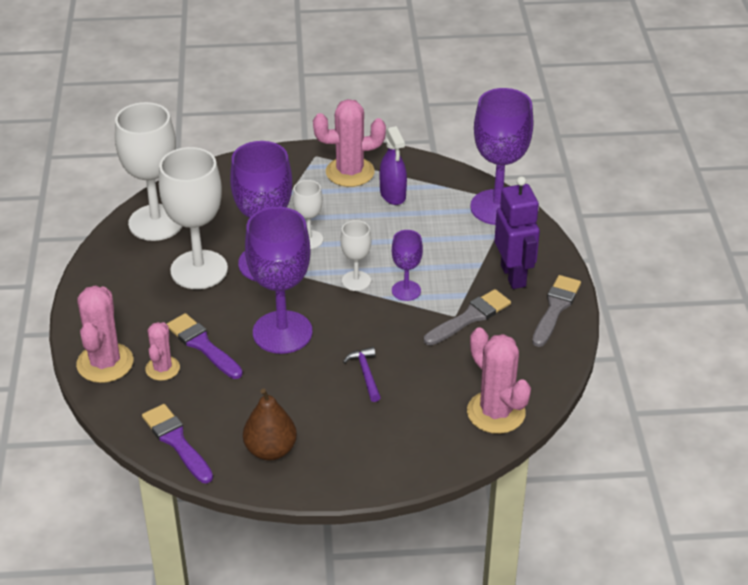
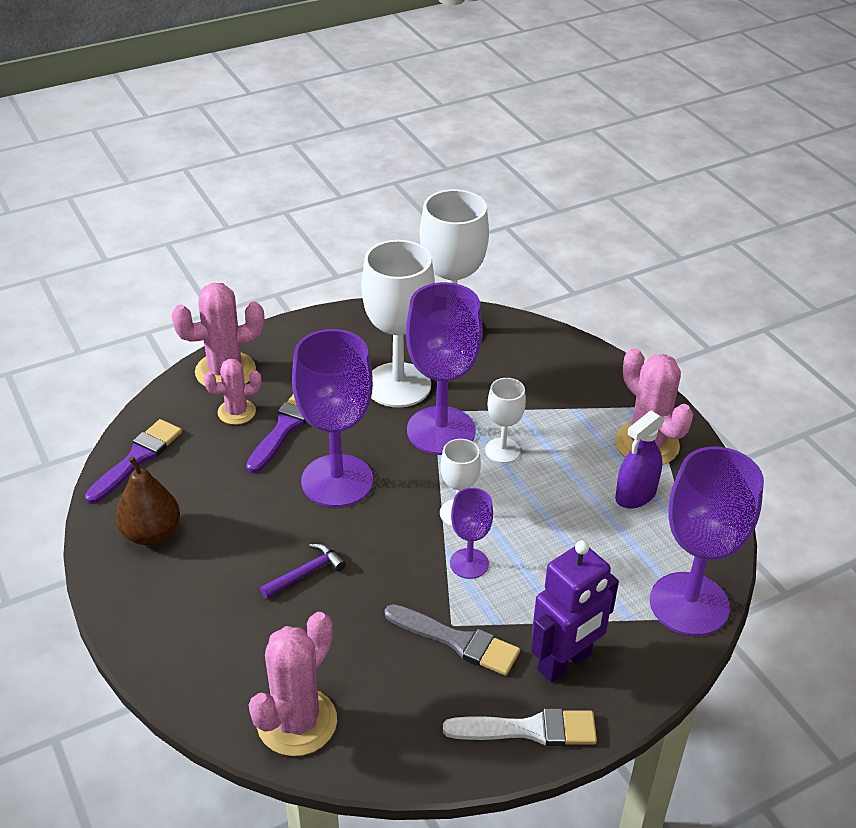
camera: 65 degrees right, 0 degrees up
grey brush [532,275,581,347] -> white brush [443,708,597,746]

